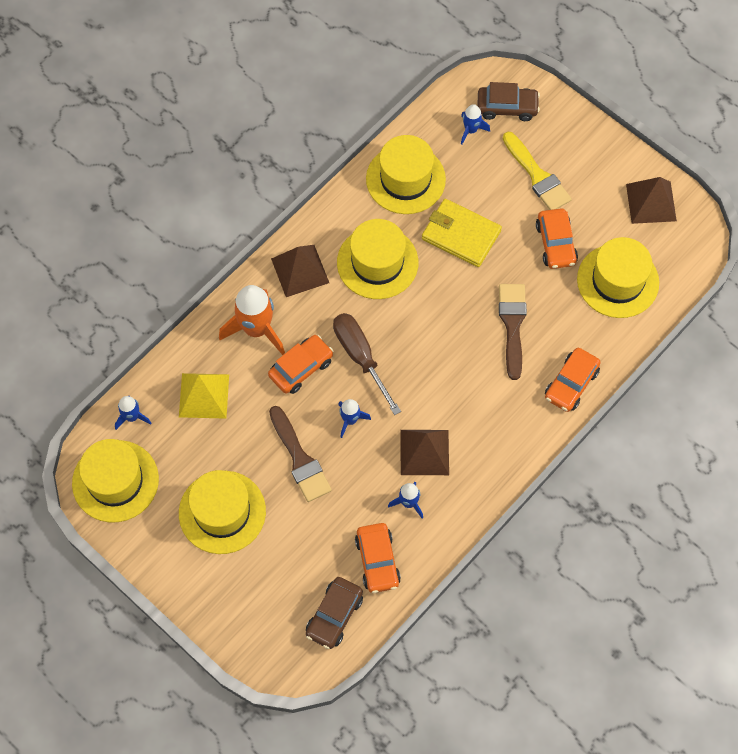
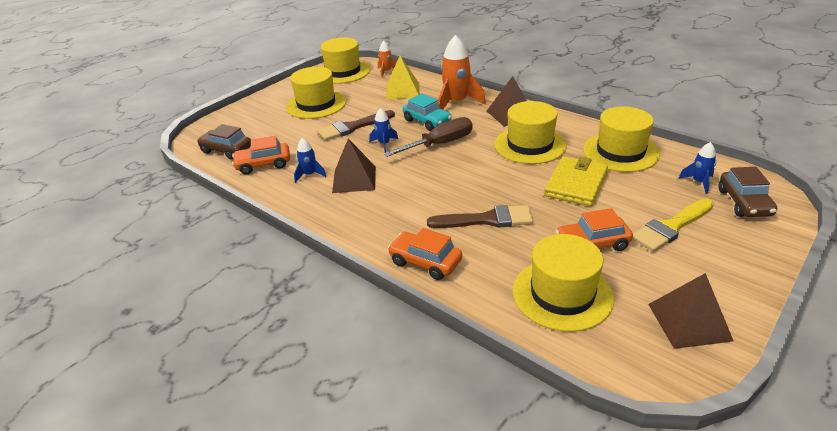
camera: 90 degrees right, 30 degrees down
blue rocket [115,396,152,430] -> orange rocket [378,41,397,78]
orange car [268,335,333,394] -> turquoise car [403,93,452,131]

